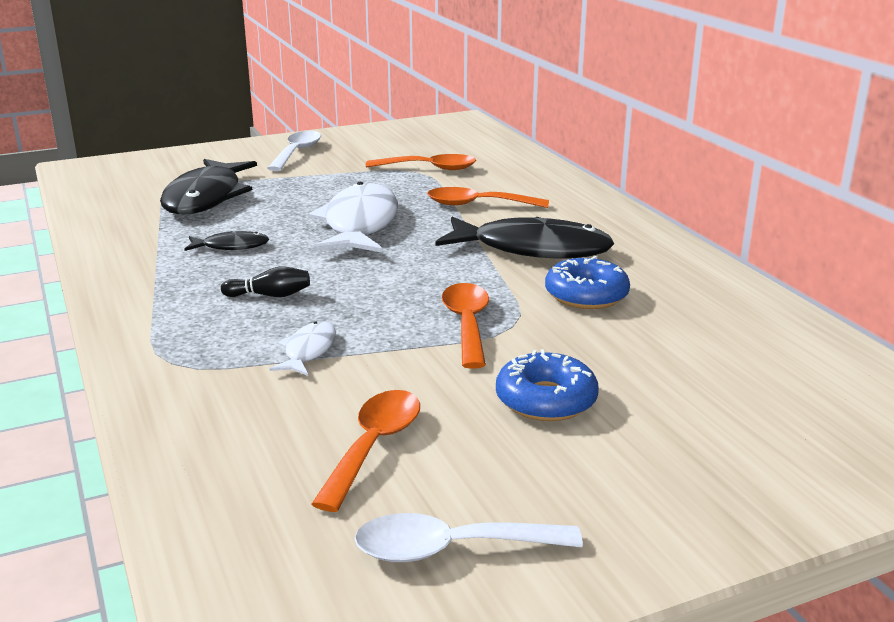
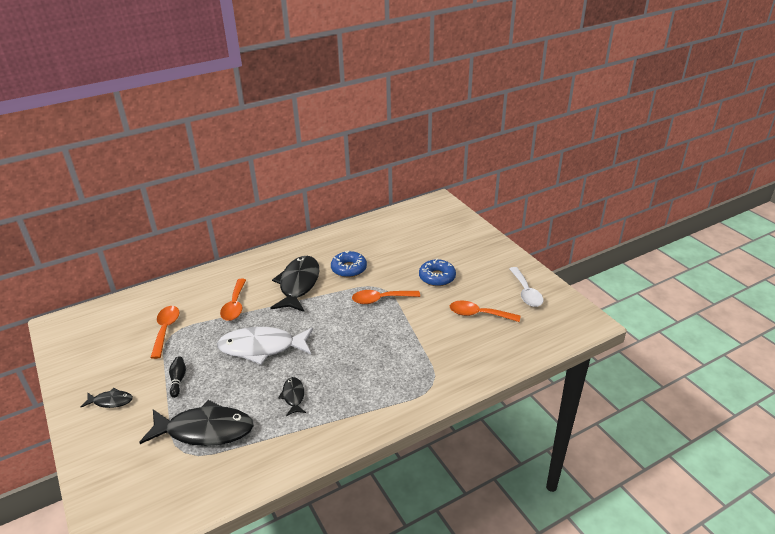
camera: 95 degrees left, 10 degrees up
black bowling pin [221,266,310,297] -> black bowling pin moved to [169,356,186,398]
white spoon [267,131,321,171] -> black fish [81,388,133,408]
white fish [269,321,336,376] -> none

